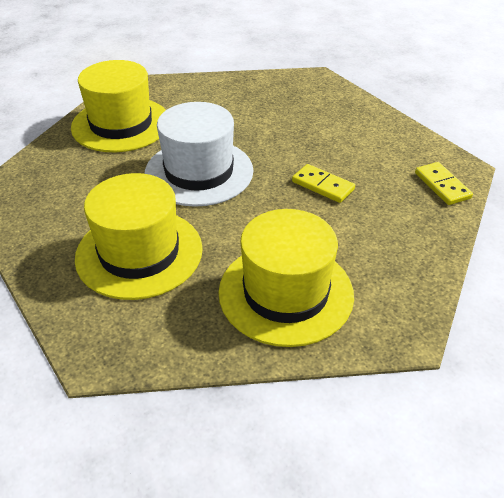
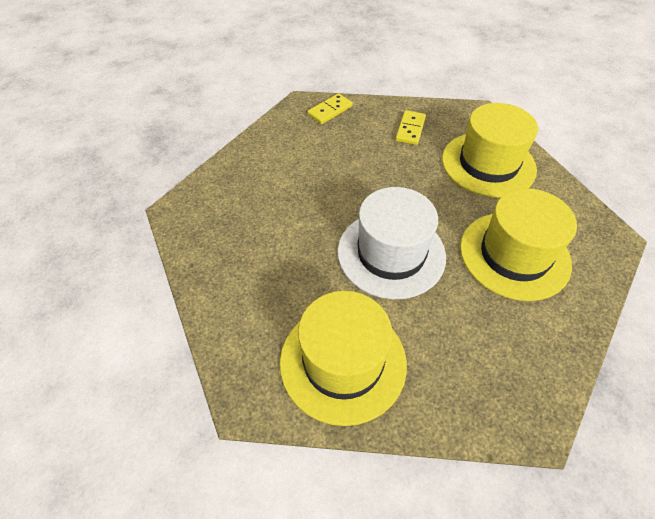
camera: 110 degrees left, 10 degrees up
yellow domino [292,164,355,203] -> yellow domino moved to [395,110,426,145]

